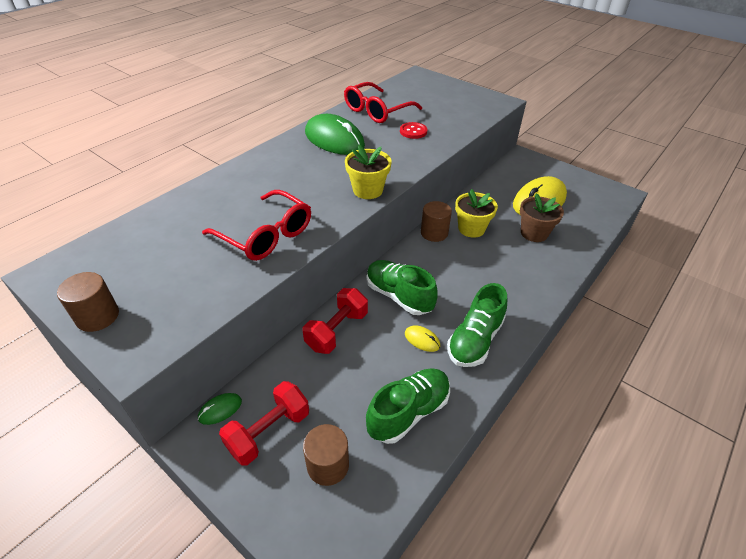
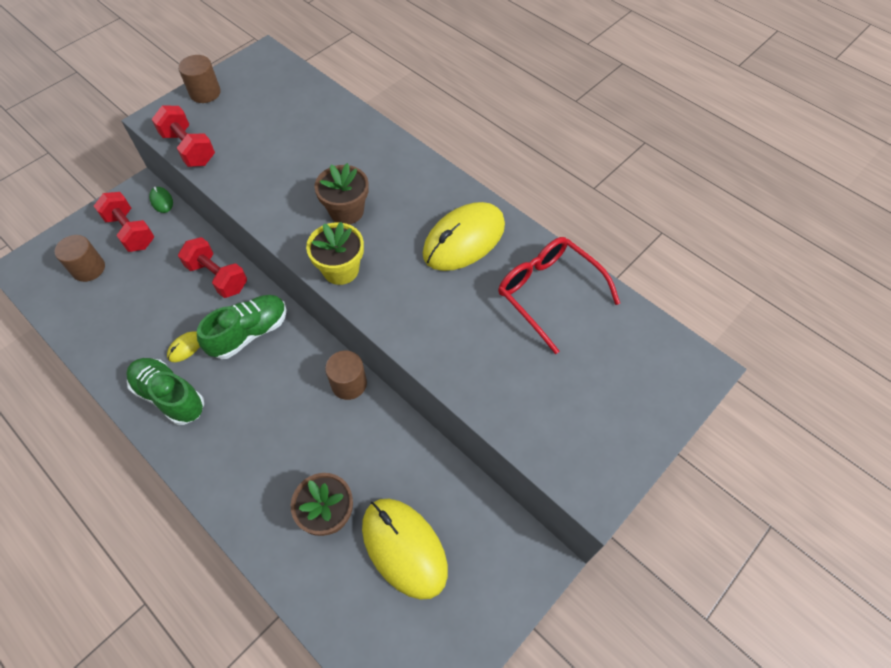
camera: 95 degrees right, 15 degrees up
red glasses [202,190,311,261] -> none
green mouse [305,114,365,155] -> yellow mouse [423,202,505,271]
green shoe [366,368,450,444] -> none
red button [400,122,427,139] -> none
yellow flower pot [455,189,498,238] -> none
none -> red dumbbell [152,105,215,167]
none -> brown flower pot [314,163,369,225]

